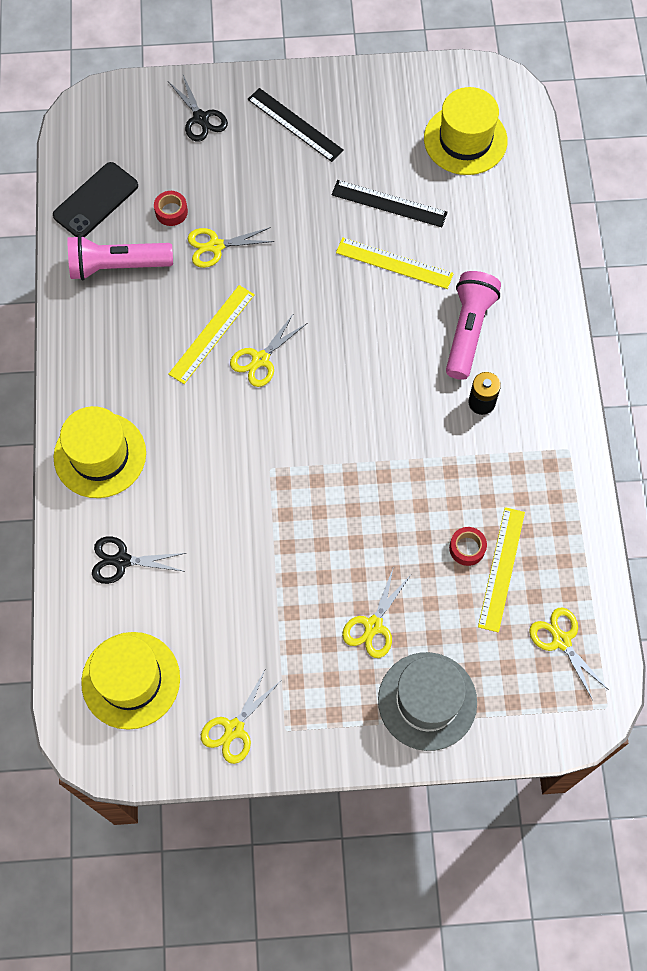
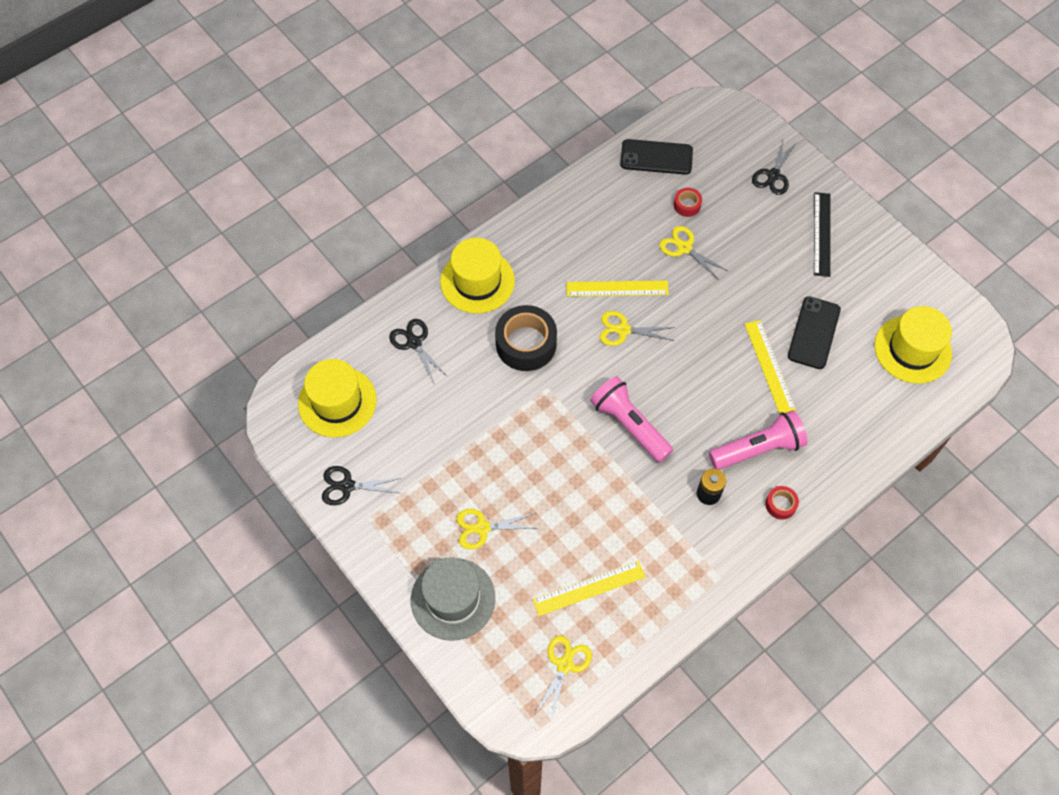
camera: 55 degrees right, 5 degrees down
pink flashlight [68,235,173,280] -> pink flashlight moved to [590,376,673,463]
yellow scissors [201,670,281,764] -> black scissors [322,466,402,505]
black ruler [332,180,448,227] -> black phone [788,296,841,369]
red tape [449,527,487,566] -> red tape moved to [765,486,799,520]
none -> black tape [495,305,557,371]

